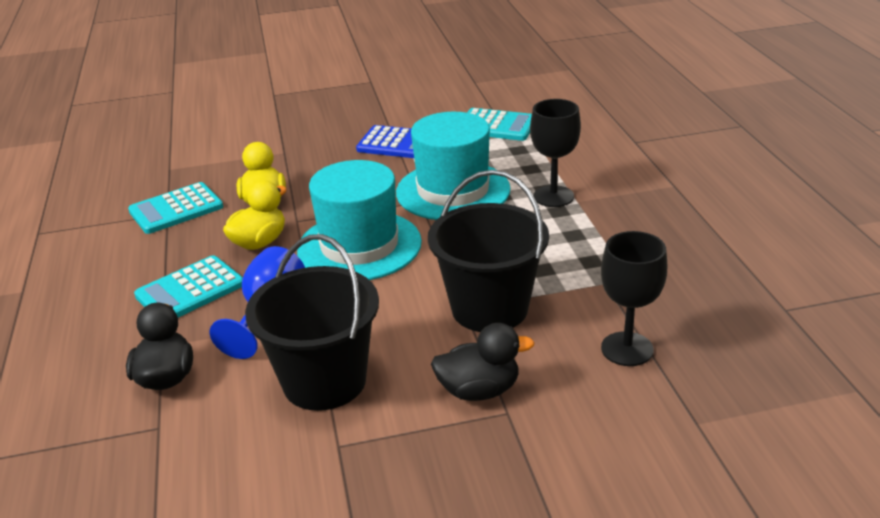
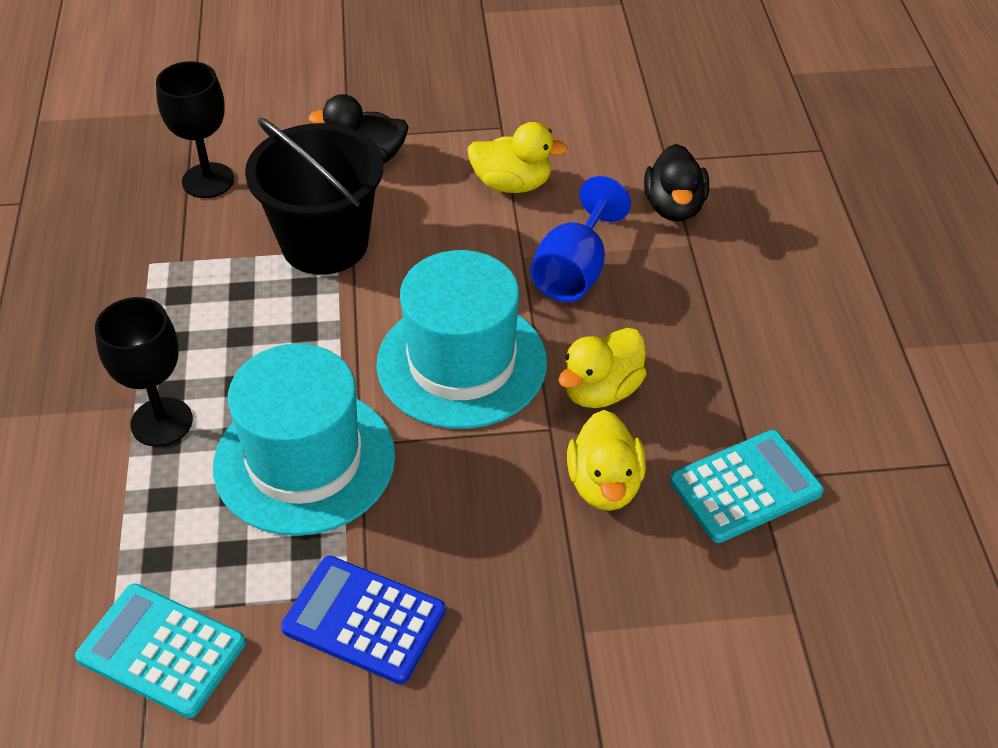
camera: 175 degrees left, 15 degrees up
turquoise calculator [134,255,243,317] -> none
black bucket [245,234,379,411] -> yellow duck [467,122,568,193]

